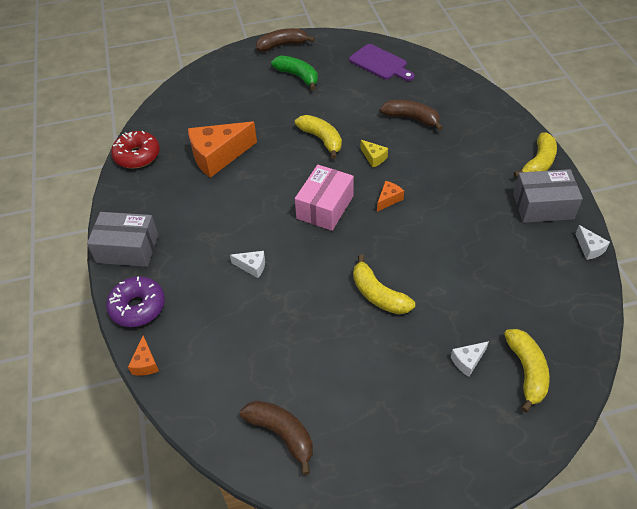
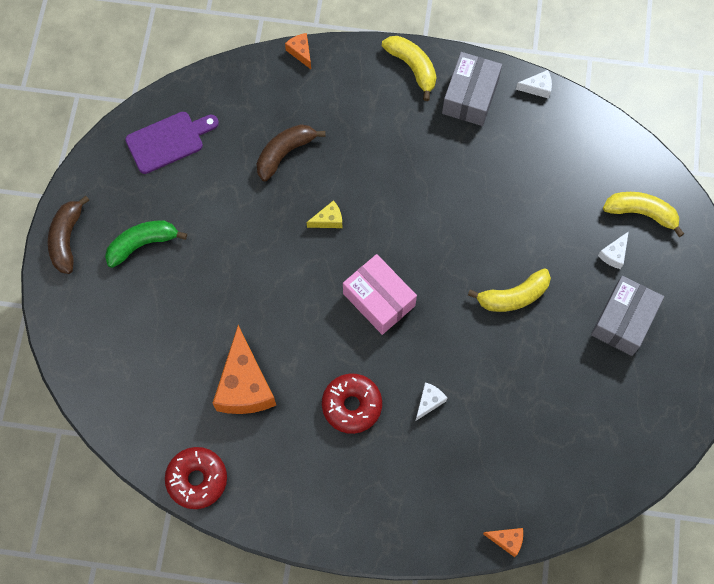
camera: 70 degrees left, 20 degrees up
grey box [87,212,158,267] -> grey box moved to [591,276,664,356]
purple donut [106,276,165,327] -> none
brown banana [240,401,313,475] -> none
yellow banana [295,115,342,159] -> none
orange cheese [377,181,404,212] -> orange cheese moved to [285,33,311,69]
white cheese [451,341,489,377] -> white cheese turned 45 degrees clockwise [598,231,629,269]
none -> red donut [322,374,382,434]

